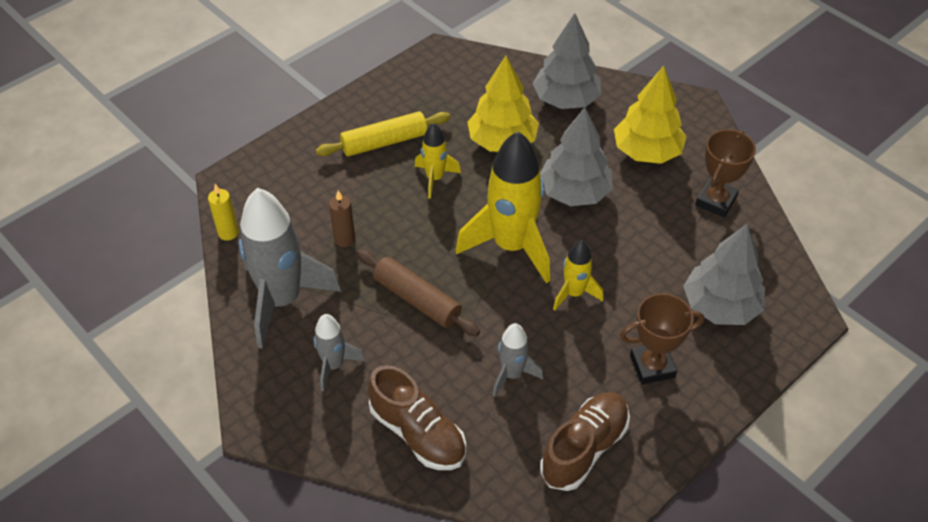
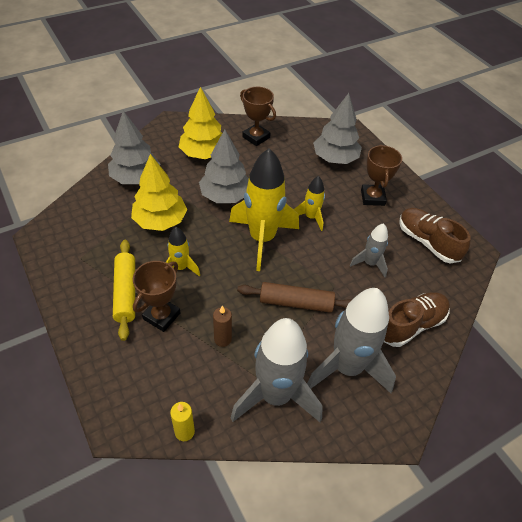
camera: 80 degrees left, 0 degrees up
grey rocket [314,314,365,391] -> grey rocket [307,288,396,393], size x1.98
brown rolling pin [357,250,480,336] -> brown rolling pin turned 45 degrees clockwise [237,282,351,313]
none -> brown trophy [133,261,180,332]

